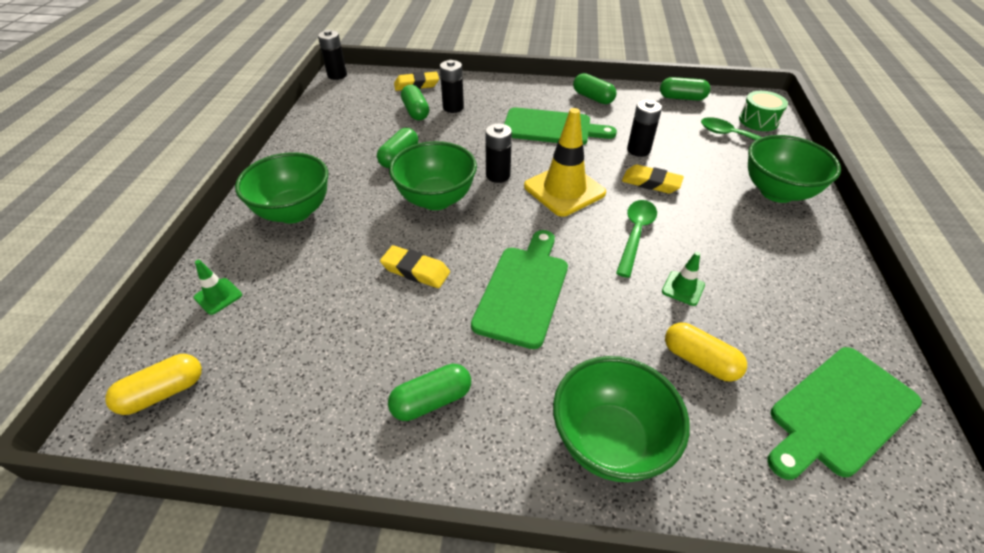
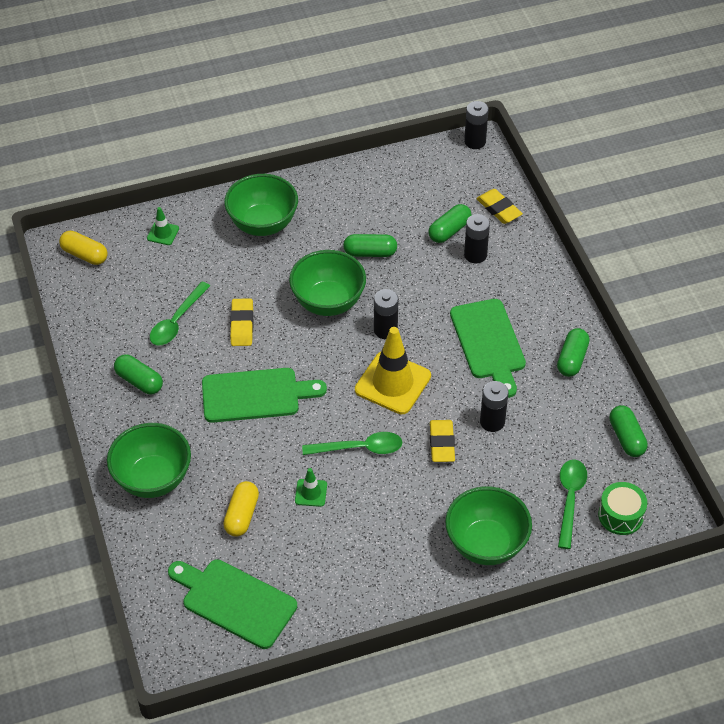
camera: 65 degrees right, 5 degrees up
none -> green spoon [150,282,210,346]

